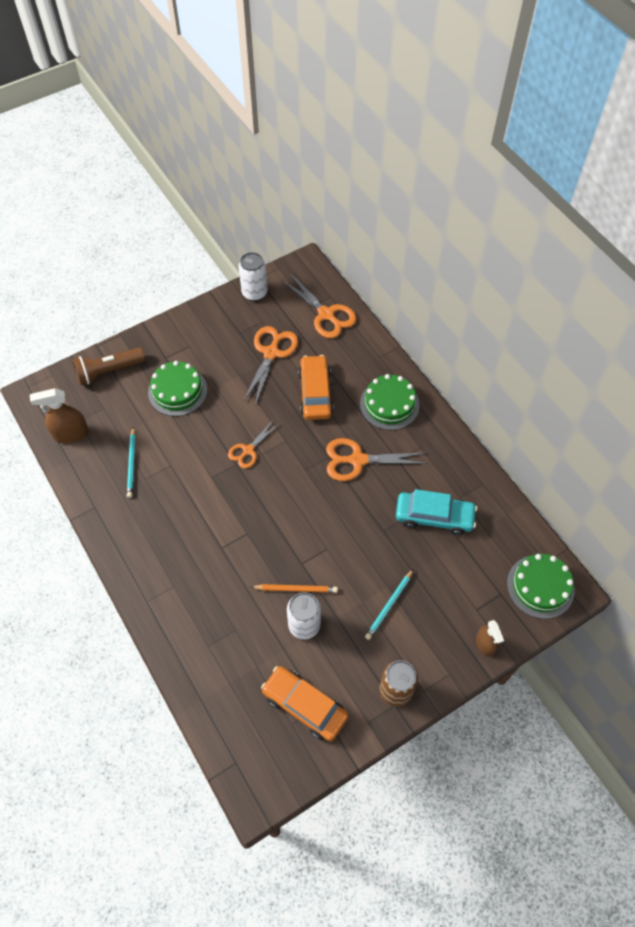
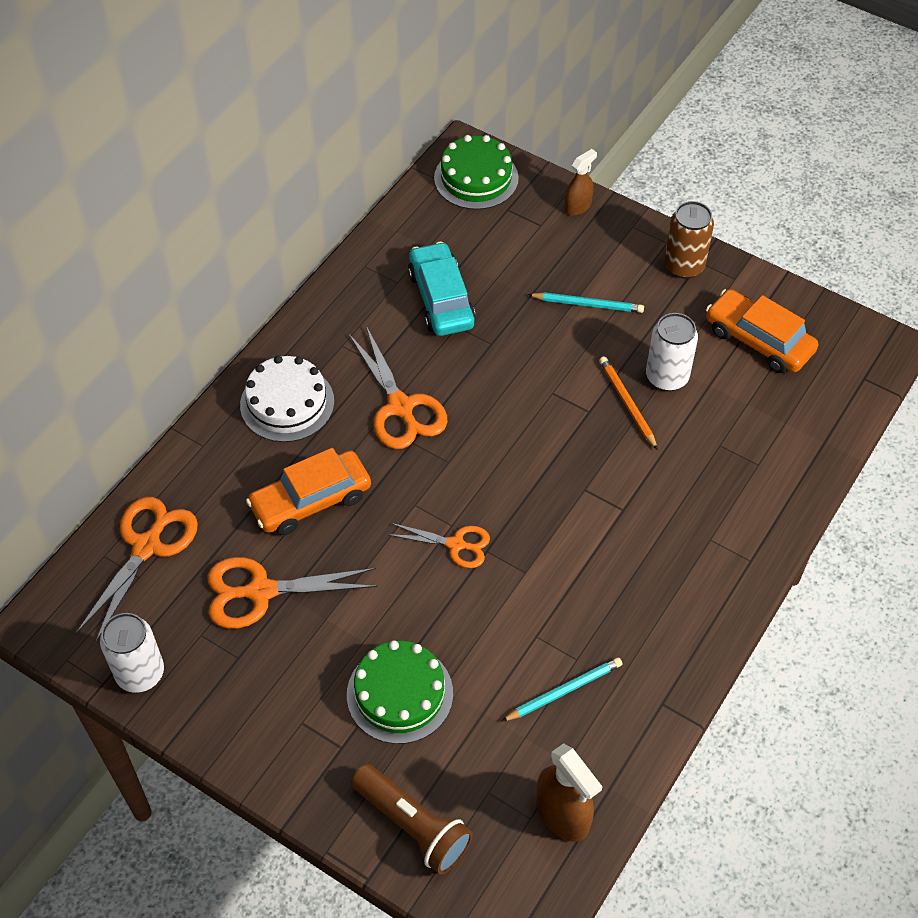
camera: 115 degrees left, 5 degrees down
orange car [261,666,349,741] -> orange car turned 120 degrees clockwise [706,289,818,373]
green cake [360,374,420,430] -> white cake [240,356,334,442]

